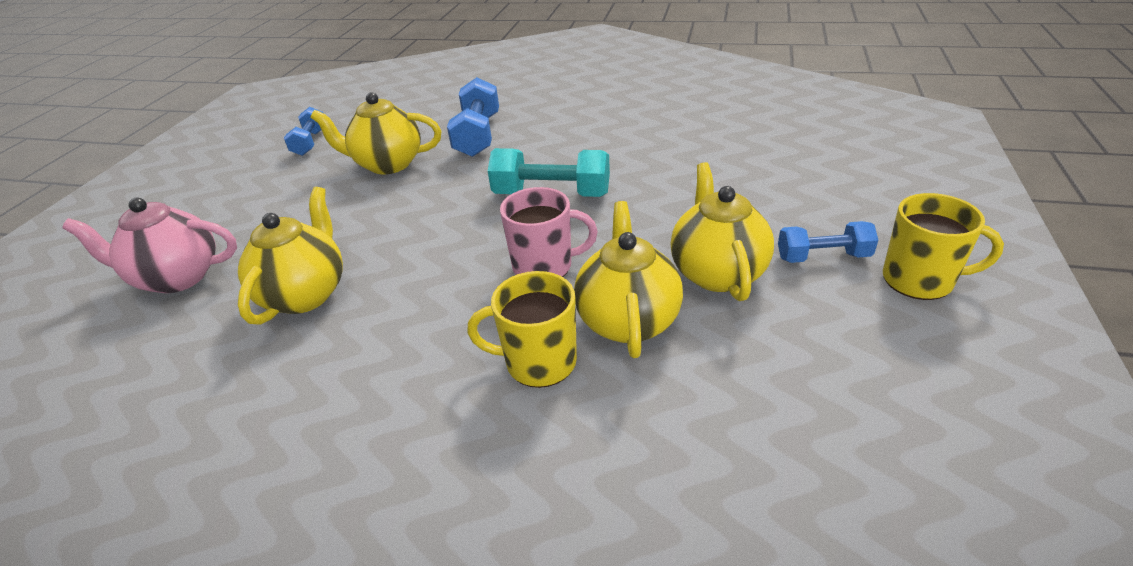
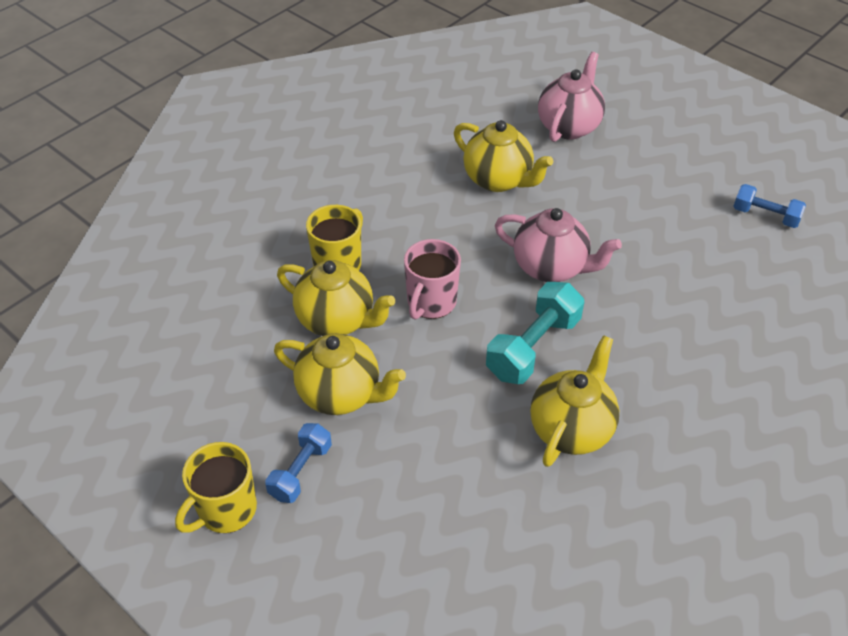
camera: 115 degrees right, 10 degrees up
yellow teapot [310,92,441,174] -> yellow teapot moved to [530,335,619,467]
blue dumbbell [447,77,499,157] -> none
none -> pink teapot [495,208,622,282]

